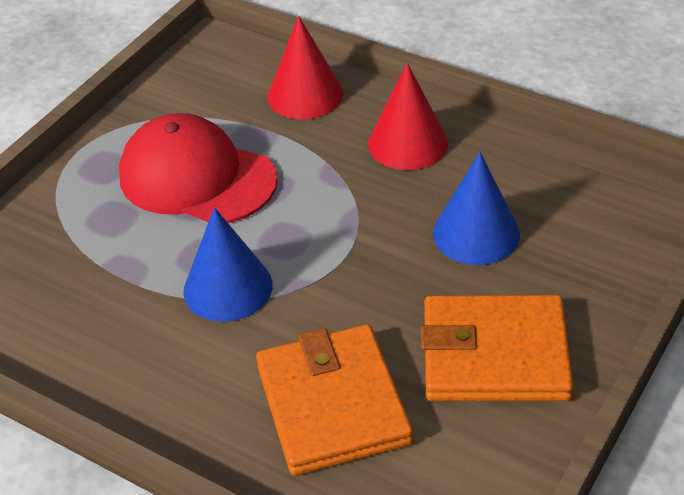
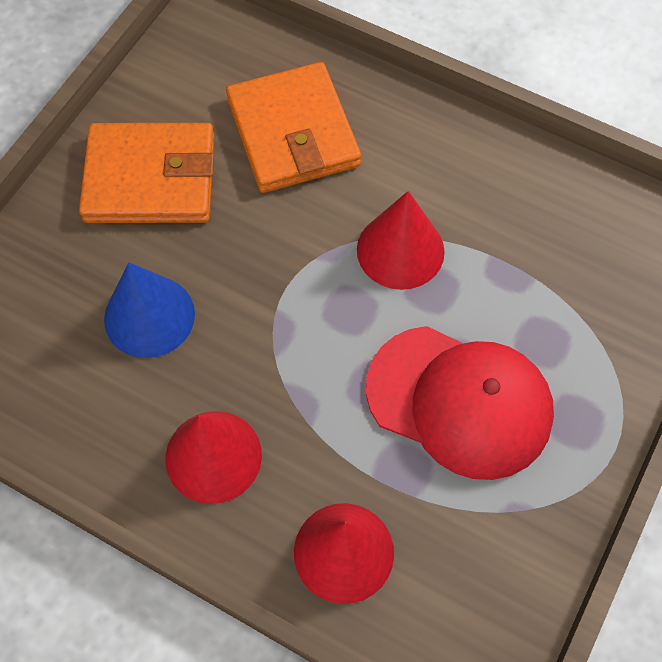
camera: 175 degrees right, 20 degrees up
blue cone [184,207,273,322] -> red cone [357,191,445,290]

